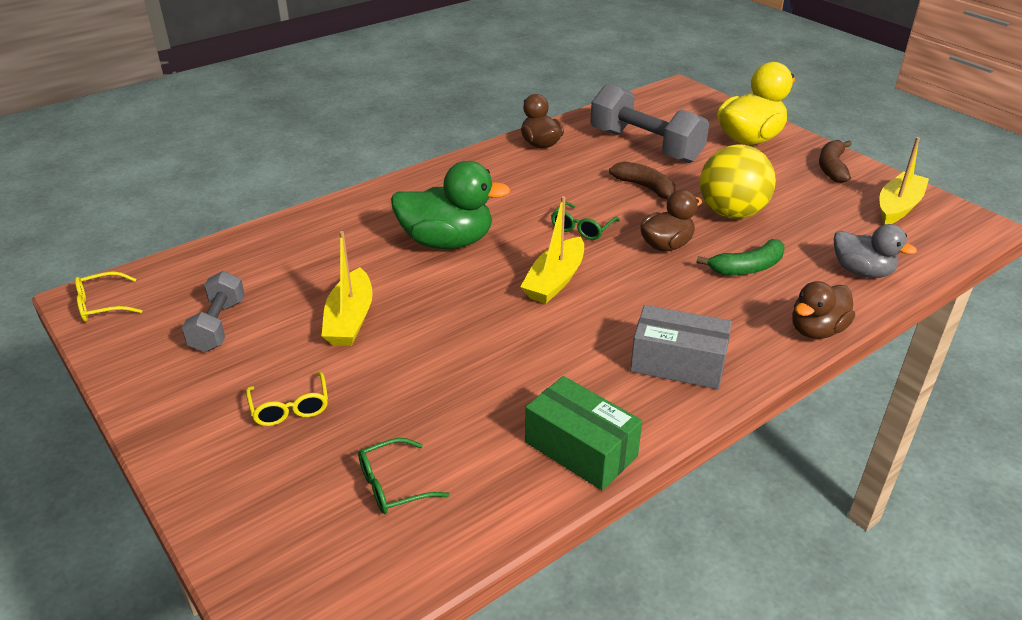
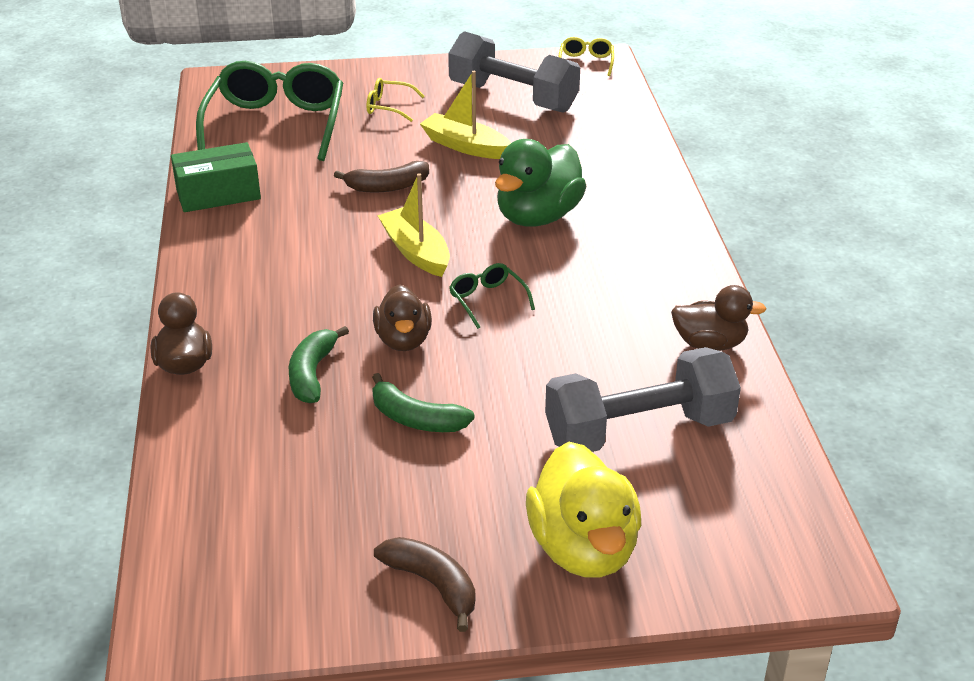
camera: 120 degrees right, 0 degrees up
grey dumbbell [182,271,245,352] -> grey dumbbell [448,31,580,113], size x1.75
green glasses [358,438,450,514] -> green glasses [196,61,343,161], size x2.29
brown banana [609,161,675,200] -> brown banana moved to [334,161,429,193]
grey box [630,305,732,389] -> none
yellow ball [700,144,776,219] -> green banana [372,373,475,432]
grey duck [834,224,917,278] -> none
yellow boat [879,137,929,225] -> none

